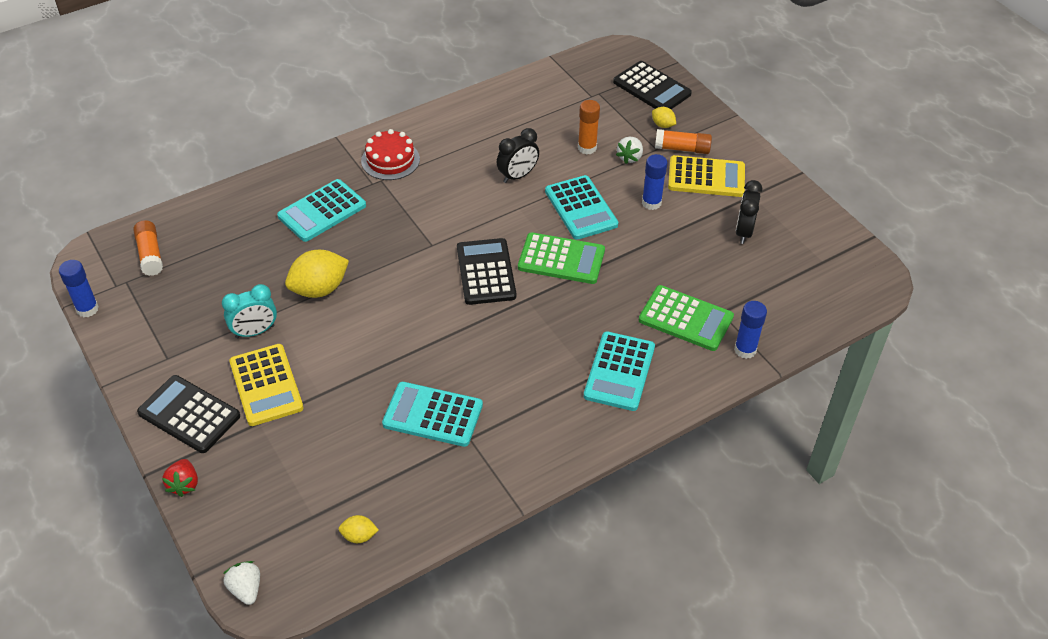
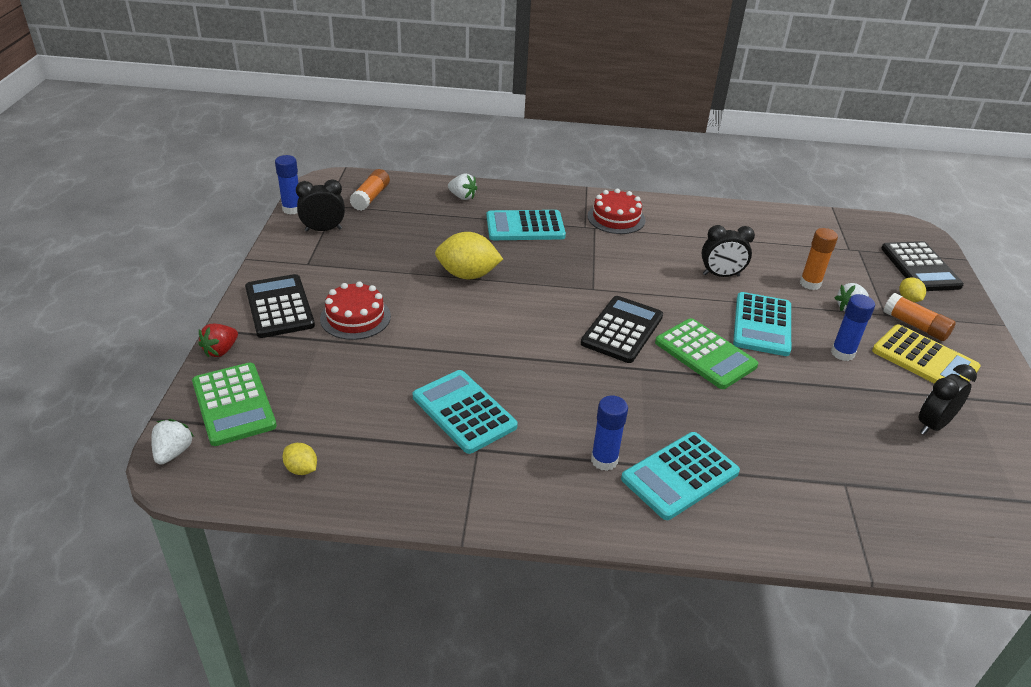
camera: 35 degrees right, 10 degrees down
turquoise clock [222,284,277,338] -> none
yellow calculator [229,344,303,426] -> red cake [320,281,391,340]
green calculator [639,285,734,351] -> green calculator moved to [192,362,277,446]
blue glue stick [734,301,767,359] -> blue glue stick moved to [591,396,628,471]
none -> black clock [296,179,345,232]
none -> white strawberry [448,173,478,200]

